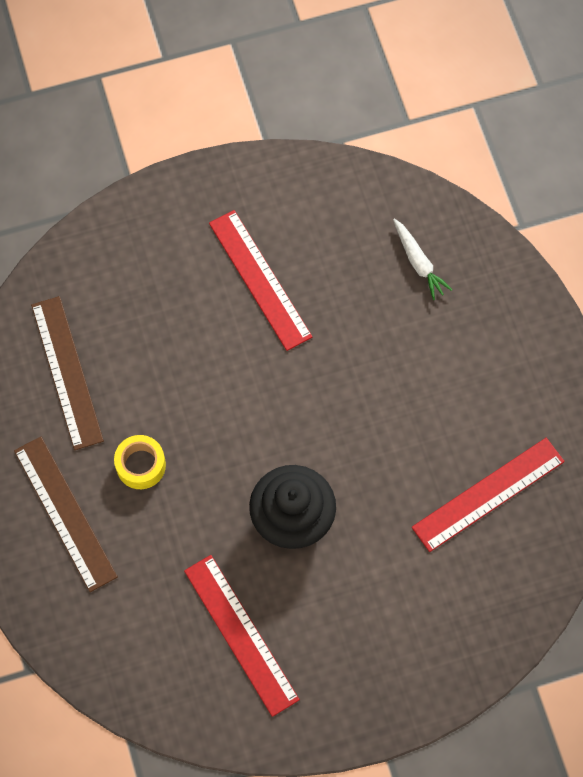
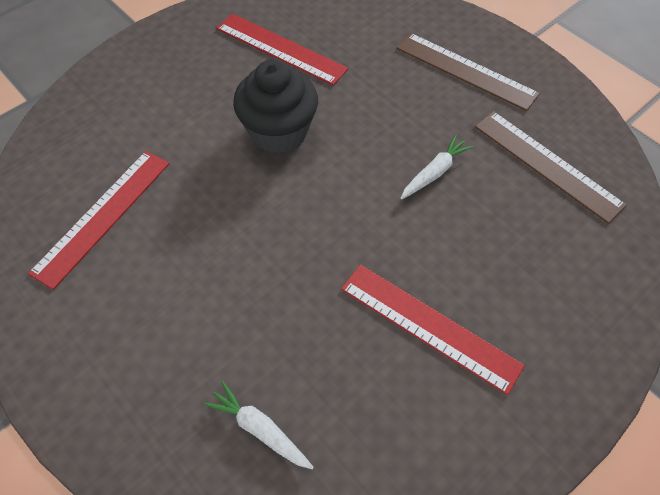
camera: 155 degrees right, 10 degrees down
yellow tape [114,435,166,489] -> none
none -> white carrot [400,135,473,200]

